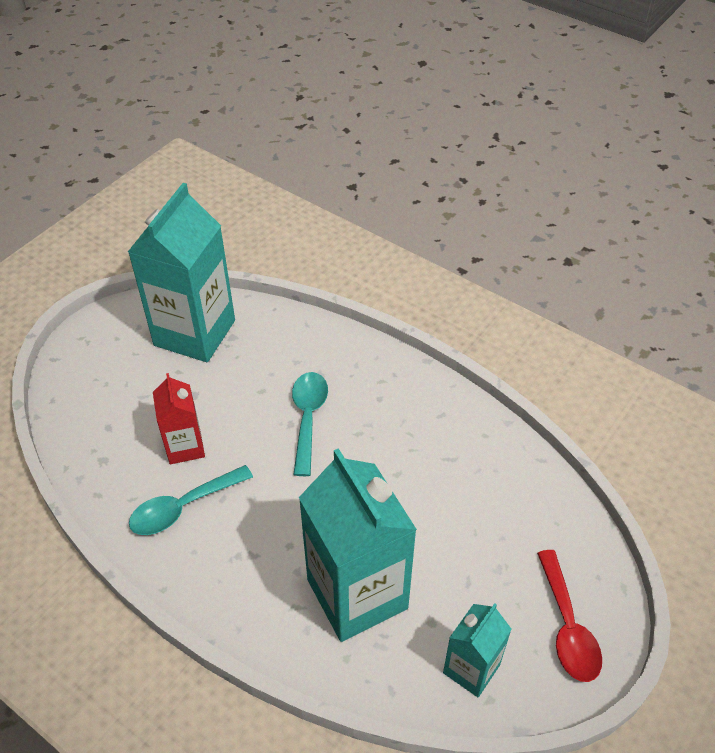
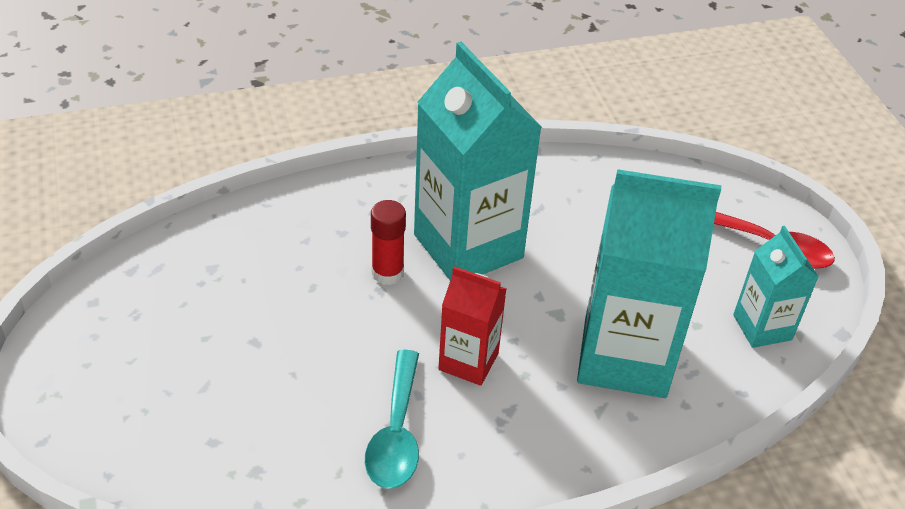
camera: 55 degrees left, 5 degrees down
turquoise carton [128,183,235,362] -> turquoise carton moved to [414,42,542,280]
red carton [153,373,205,464] -> red carton moved to [438,266,506,386]
turquoise spoon [292,372,328,476] -> red glue stick [371,200,406,285]

